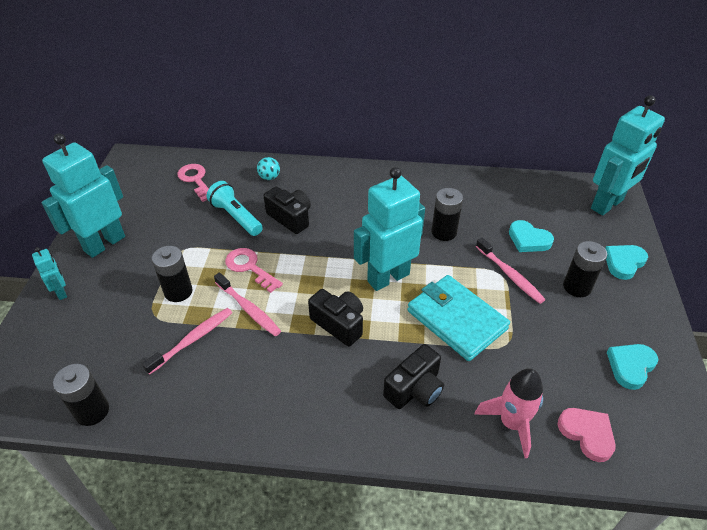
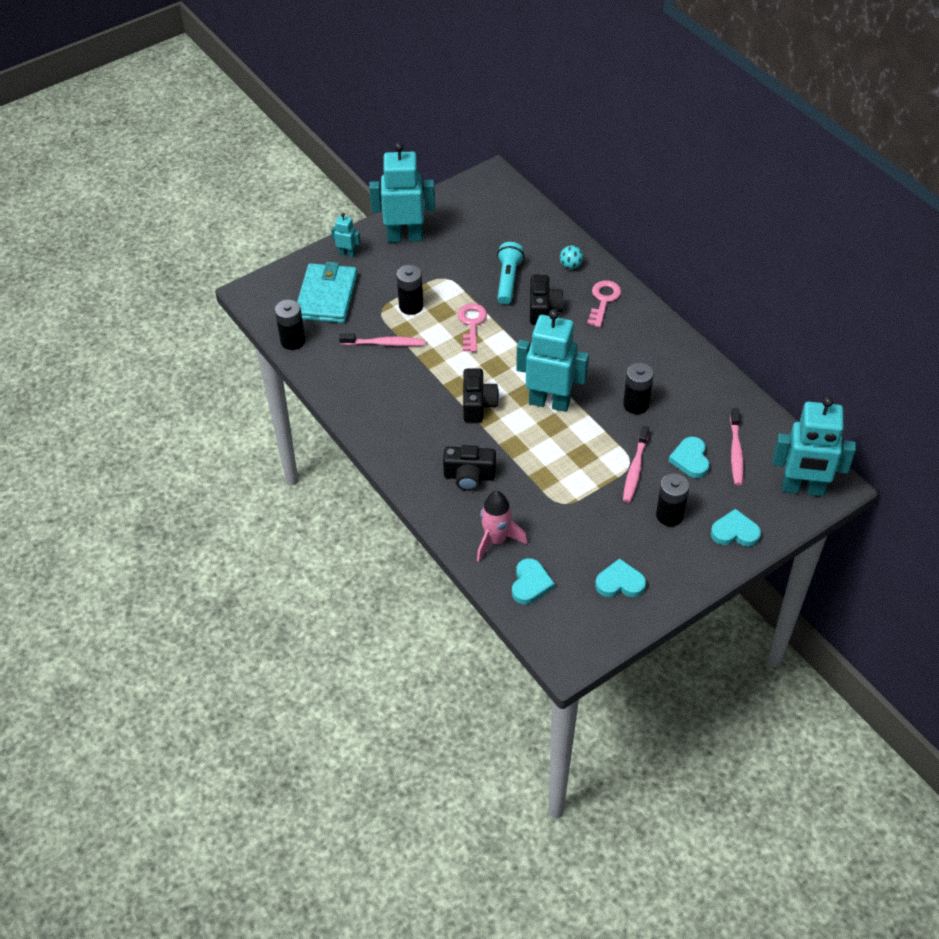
camera: 50 degrees right, 5 degrees up
turquoise robot [32,247,67,300] -> turquoise robot turned 90 degrees counterclockwise [331,213,361,258]
pink key [177,164,209,202] -> pink key moved to [587,280,621,327]
pink toothbrush [214,273,281,336] -> pink toothbrush moved to [730,408,744,485]
turquoise wallet [407,275,510,361] -> turquoise wallet moved to [297,262,357,323]
pink heart [557,408,616,462] -> turquoise heart [512,558,555,604]

